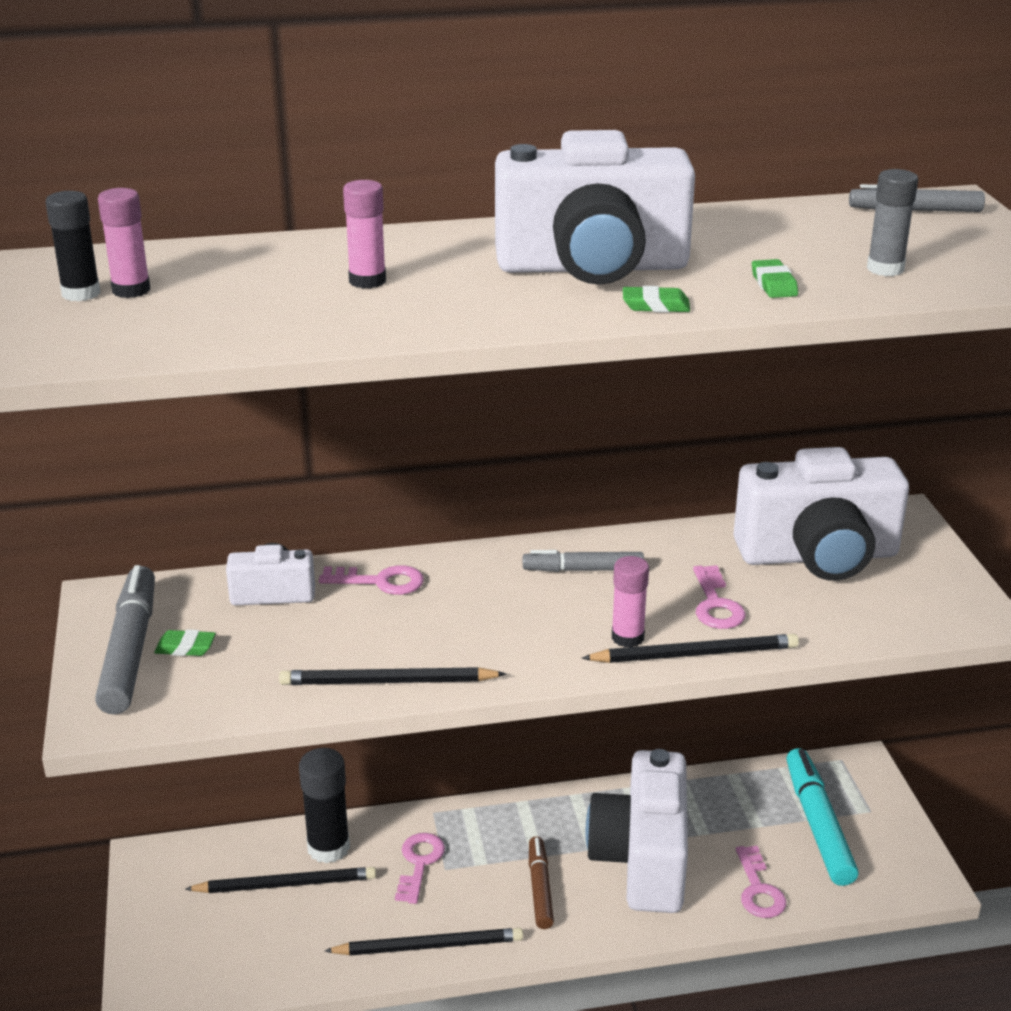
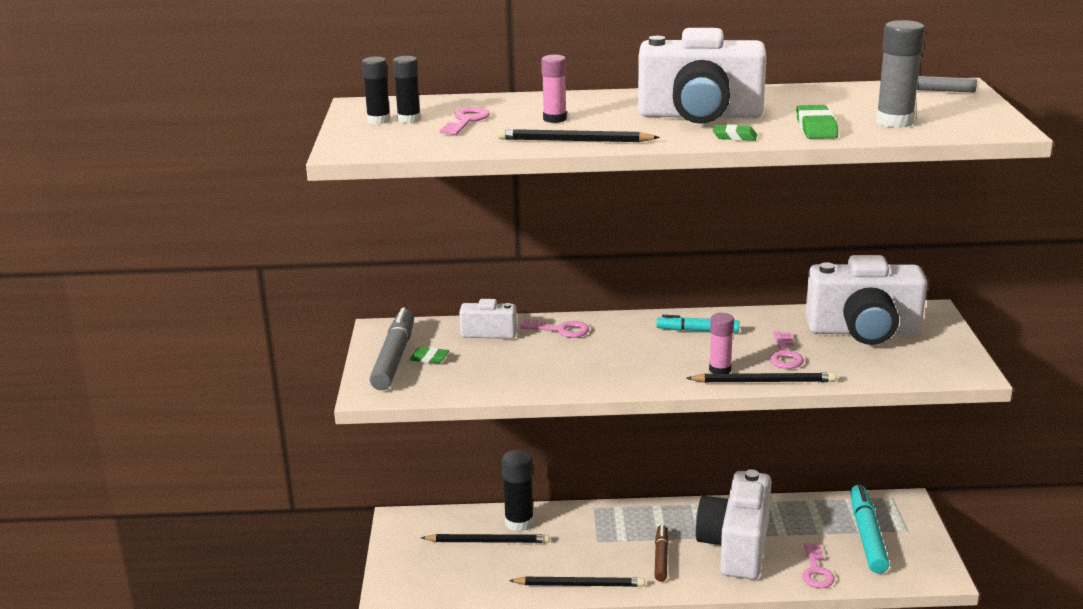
camera: 10 degrees right, 5 degrees down
pink glue stick [98,188,150,298] -> black glue stick [393,56,421,124]
black pencil [279,667,506,685] -> black pencil moved to [497,129,660,142]
pink key [395,833,445,904] -> pink key moved to [439,107,490,135]
grey marker [523,550,644,572] -> turquoise marker [656,315,739,333]
green eraser [752,259,798,298] -> green eraser [796,105,838,139], size x1.56
grey glue stick [867,169,918,276] -> grey glue stick [876,20,925,128], size x1.52

